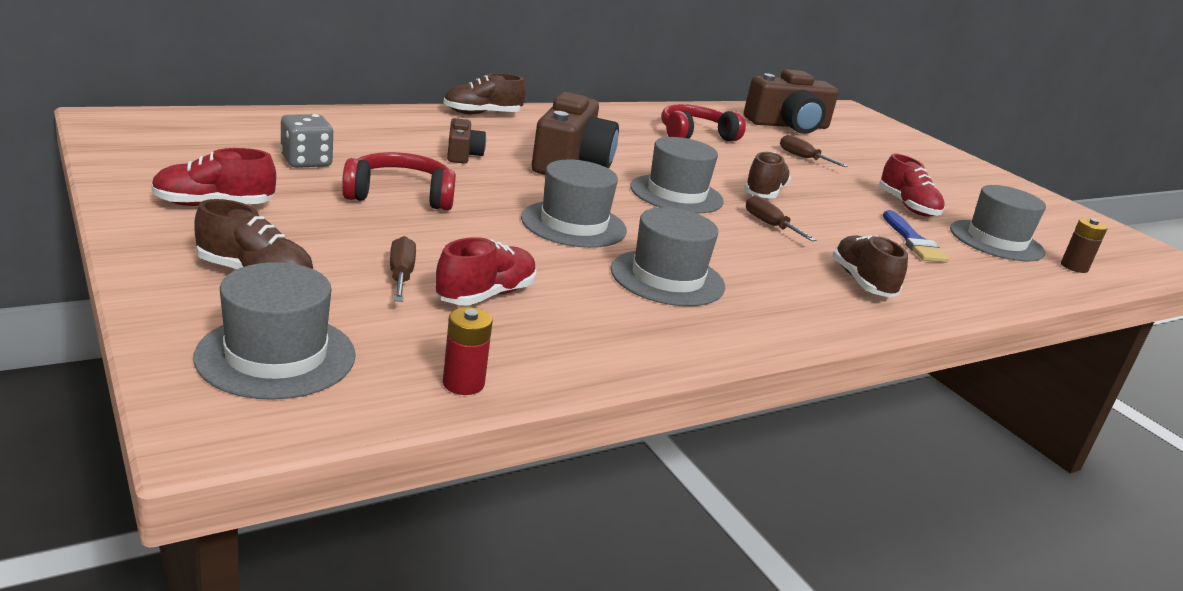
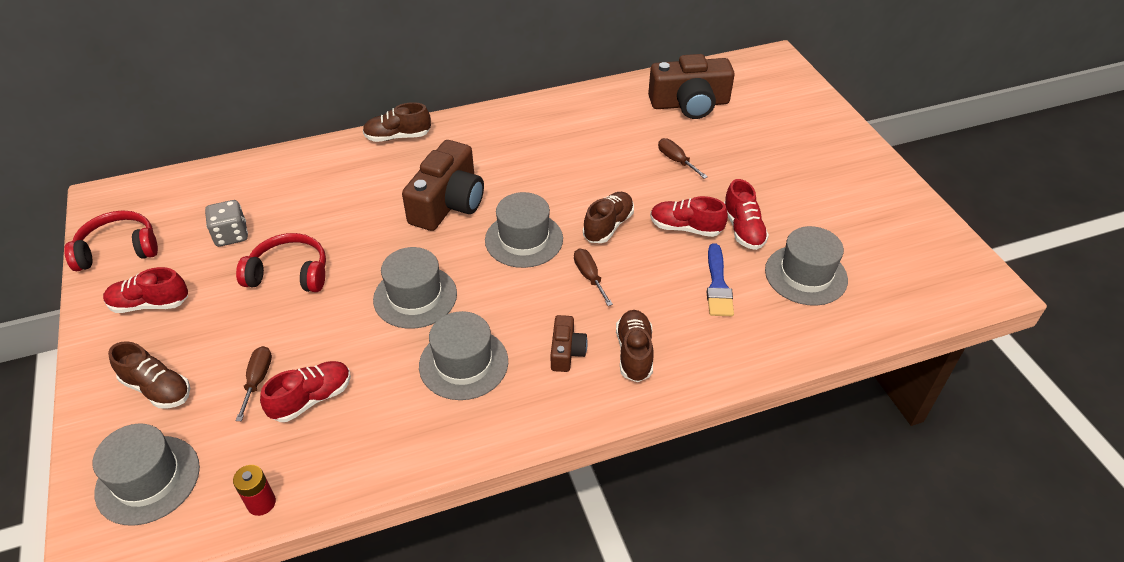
camera: 15 degrees right, 20 degrees up
brown camera [447,118,486,164] -> brown camera moved to [551,315,588,372]
red headphones [661,104,746,141] -> red headphones moved to [64,210,158,271]
brown battery [1061,218,1107,273] -> none
none -> red shoe [650,196,728,237]

